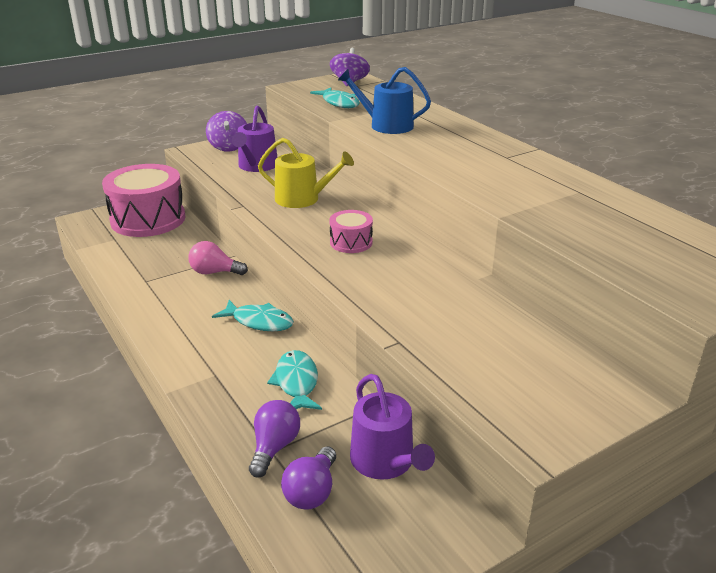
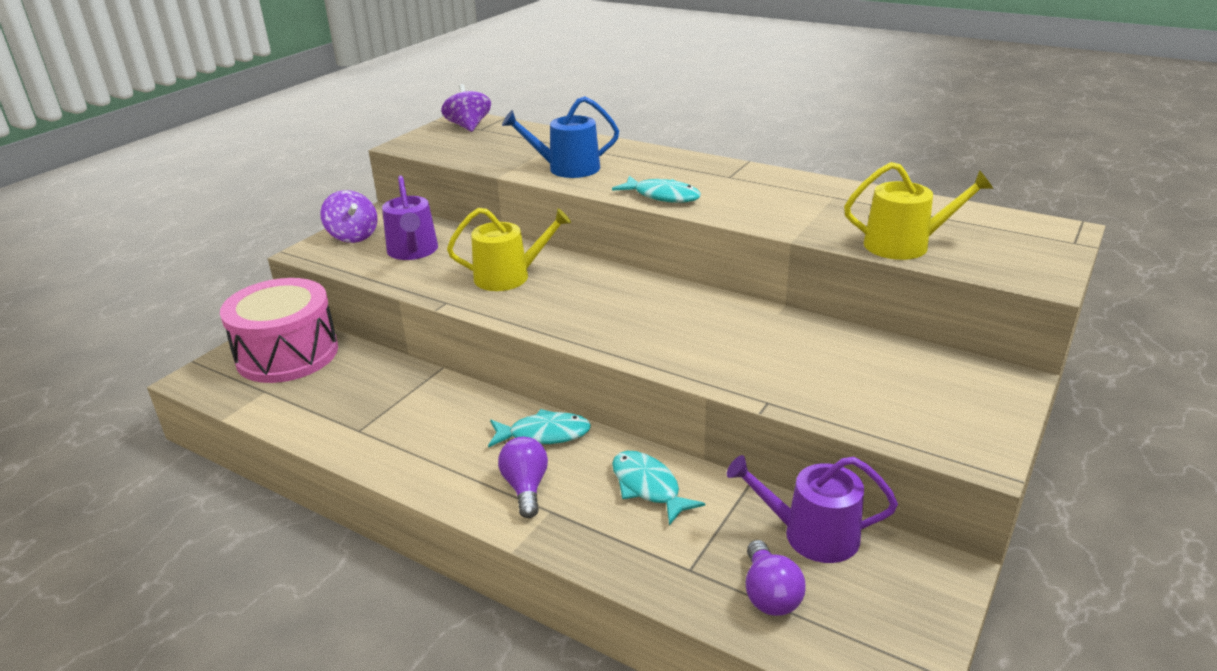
camera: 25 degrees left, 0 degrees up
pink light bulb [188,241,248,275] -> none
purple light bulb [249,400,300,478] -> purple light bulb moved to [498,437,548,518]
turquoise fish [310,88,360,108] -> turquoise fish moved to [612,176,701,203]
pink drum [330,210,373,253] -> none
purple watering can [350,374,435,480] -> purple watering can turned 150 degrees clockwise [727,455,898,563]
none -> yellow watering can [844,162,994,260]

